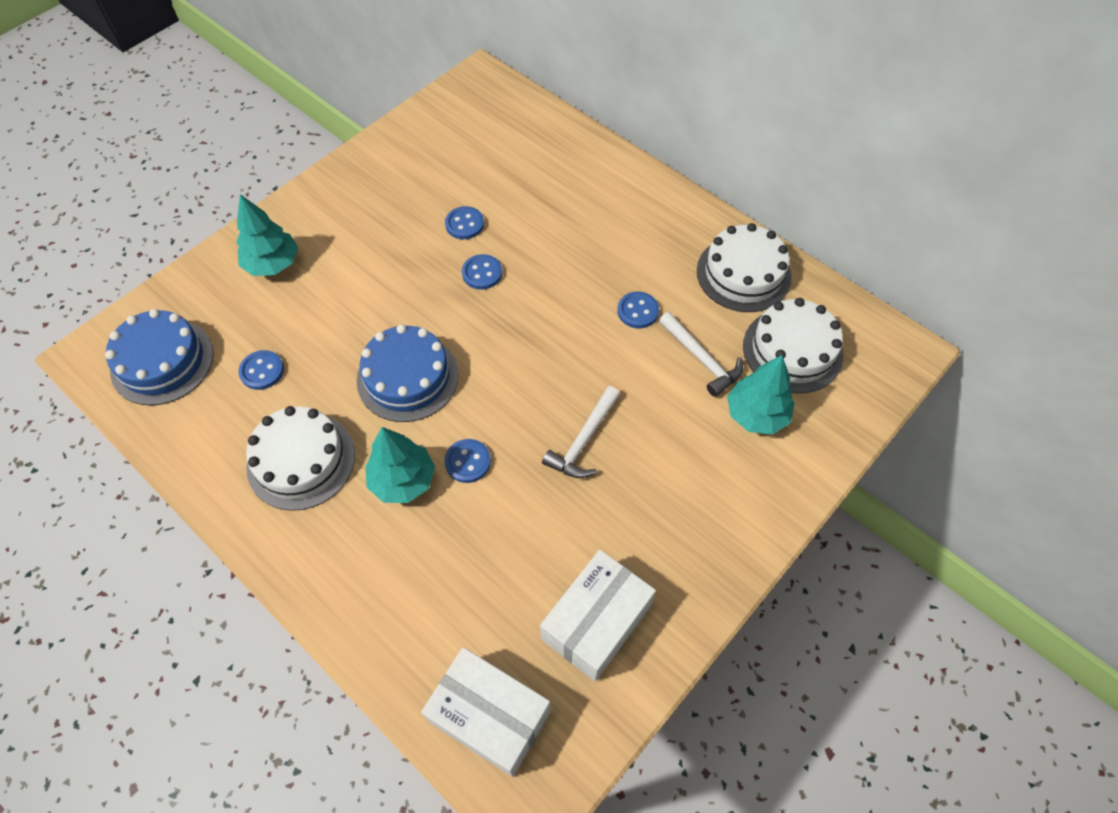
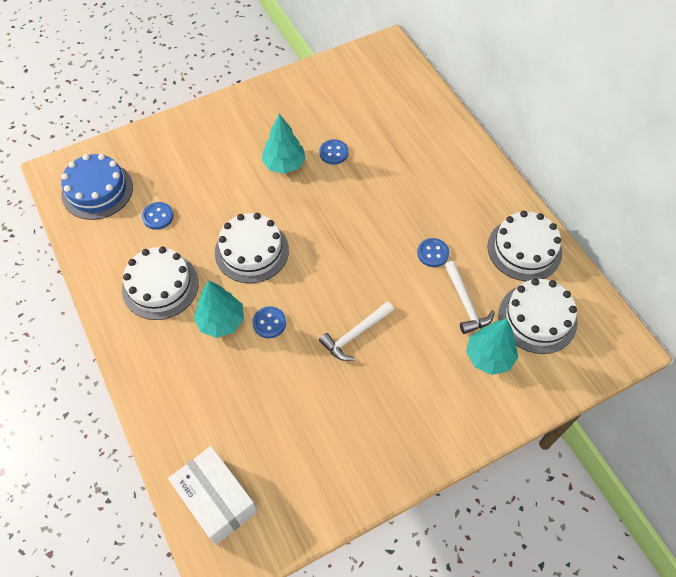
camera: 20 degrees right, 0 degrees up
turquoise tree [237,194,298,276] -> turquoise tree moved to [261,114,306,174]
blue cake [357,324,458,422] -> white cake [215,213,289,283]
blue button [462,254,502,290] -> none
white box [540,550,656,682] -> none

